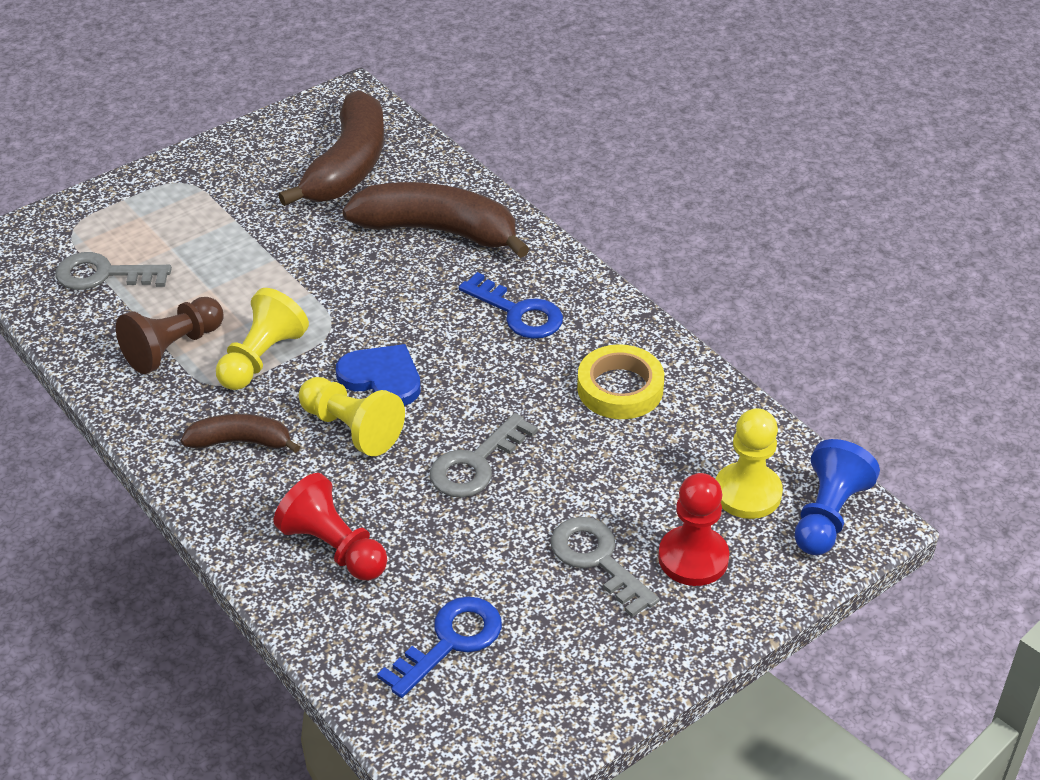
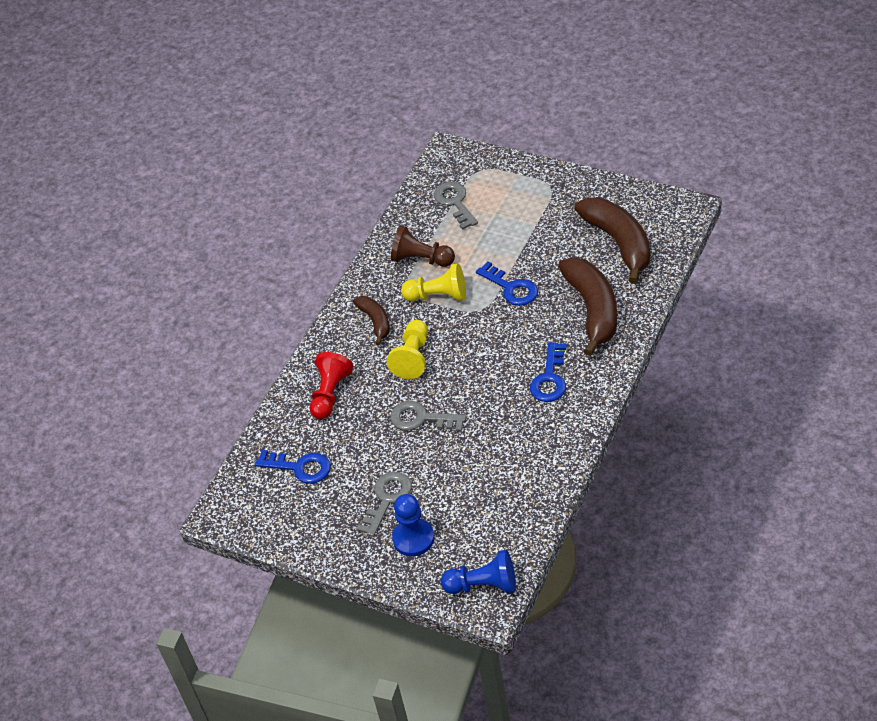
camera: 70 degrees right, 5 degrees up
brown banana [278,90,384,206] -> brown banana turned 105 degrees counterclockwise [574,197,651,284]
blue heart [336,344,421,406] -> none
yellow tape [577,344,664,419] -> none
red pawn [658,473,729,586] -> blue pawn [392,494,434,557]
yellow pawn [716,408,783,519] -> none
none -> blue key [476,261,538,306]

